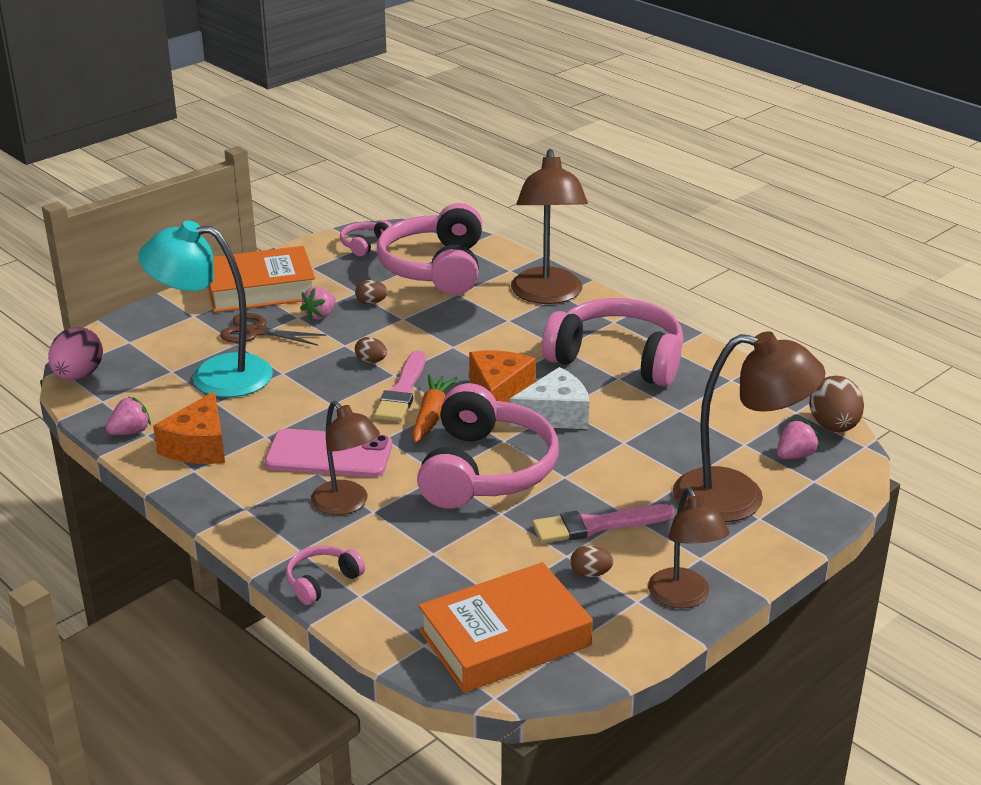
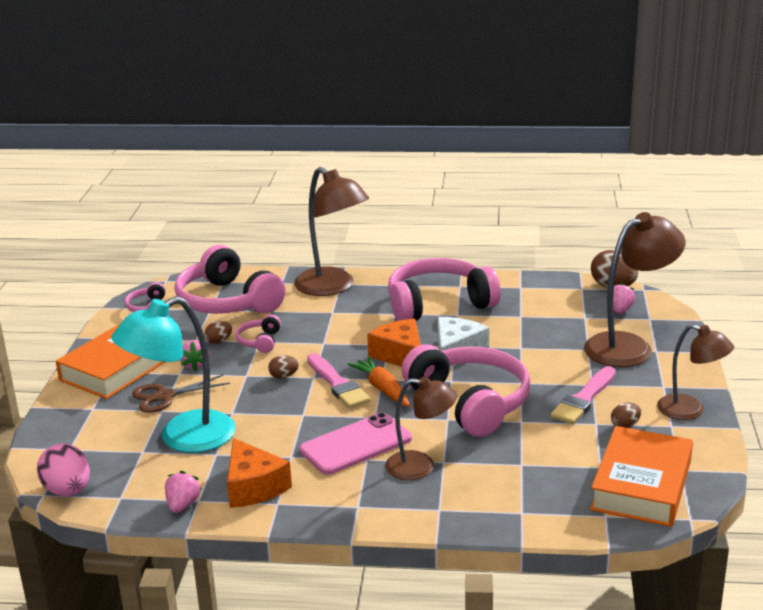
camera: 40 degrees left, 5 degrees down
pink headphones [286,545,365,605] -> pink headphones moved to [235,314,281,353]

